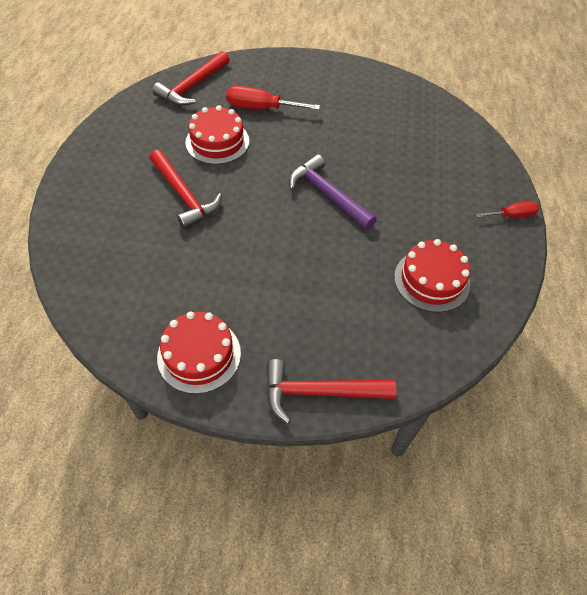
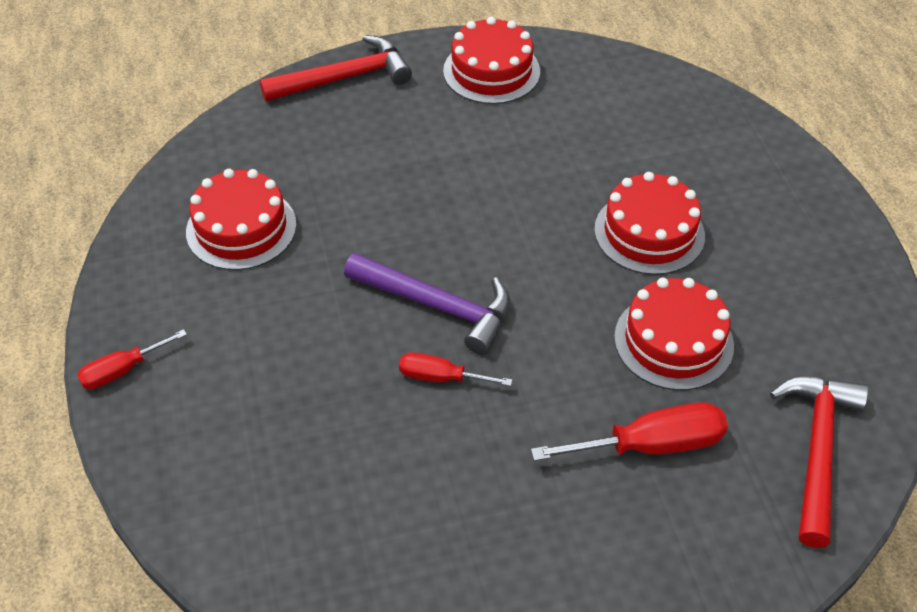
camera: 160 degrees right, 5 degrees down
red hammer [150,150,222,230] -> red cake [594,172,705,275]
none -> red screwdriver [399,352,512,386]

